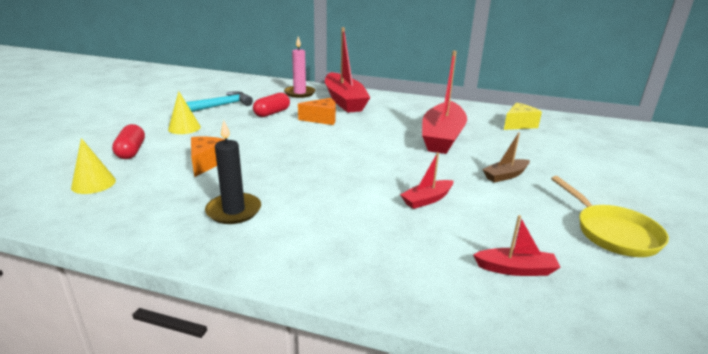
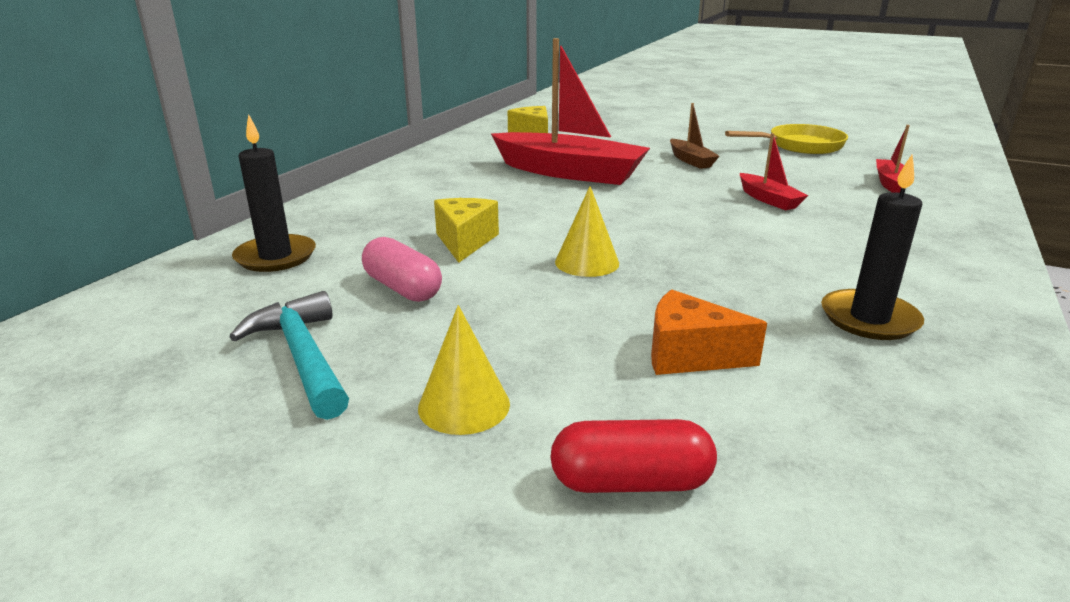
camera: 80 degrees left, 0 degrees up
yellow cone [71,138,116,194] -> yellow cone moved to [555,186,619,277]
red capsule [253,93,290,117] -> pink capsule [362,237,442,302]
pink candle [284,36,316,98] -> black candle [232,114,316,272]
orange cheese [298,98,336,125] -> yellow cheese [434,198,499,263]
red boat [325,27,371,113] -> none

